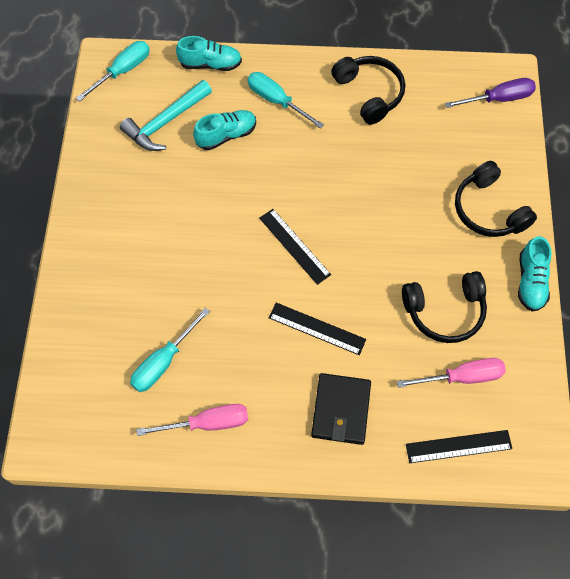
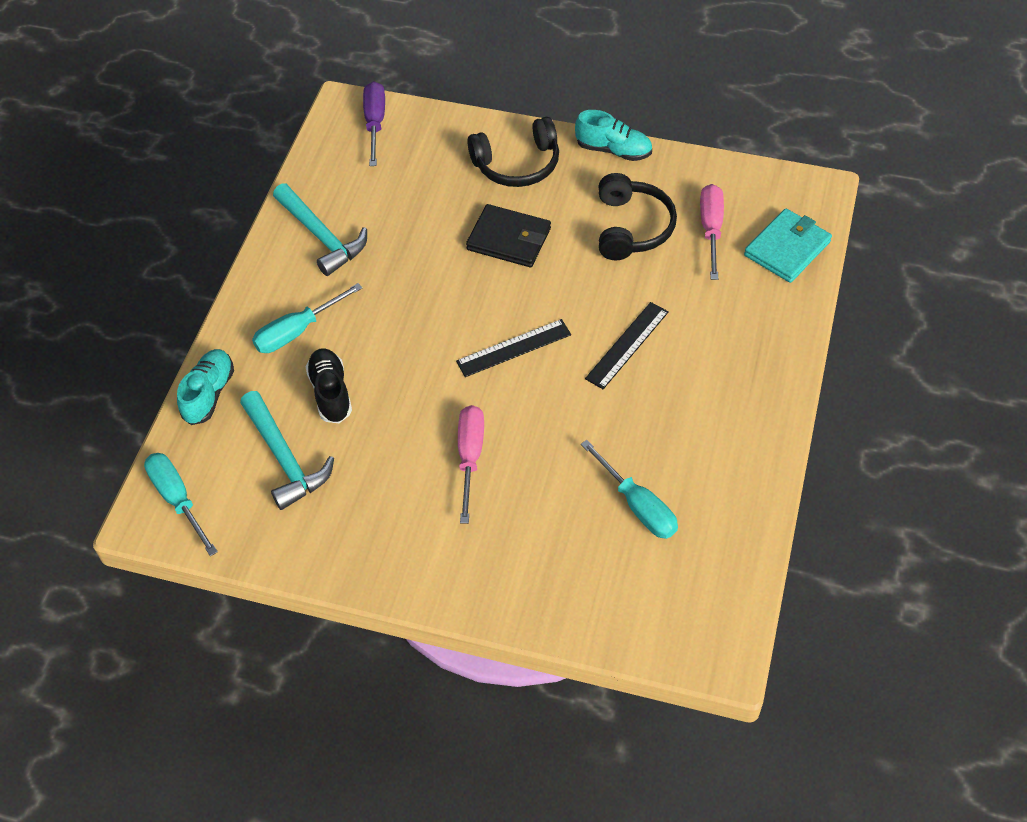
camera: 75 degrees left, 10 degrees down
pink screwdriver [136,404,248,436] -> pink screwdriver moved to [458,405,484,524]
turquoise shoe [193,110,256,150] -> black shoe [306,348,352,423]
black wallet [311,373,371,445] -> black wallet moved to [466,204,551,267]
black headphones [331,56,405,125] -> turquoise hammer [273,183,367,276]
black ruler [406,430,512,463] -> turquoise wallet [744,208,832,283]

